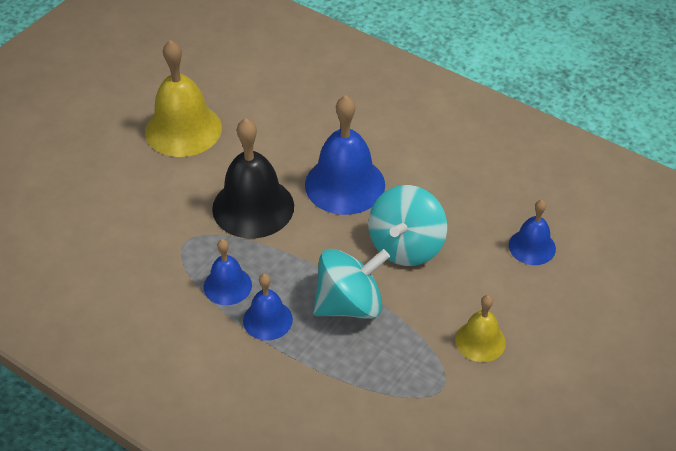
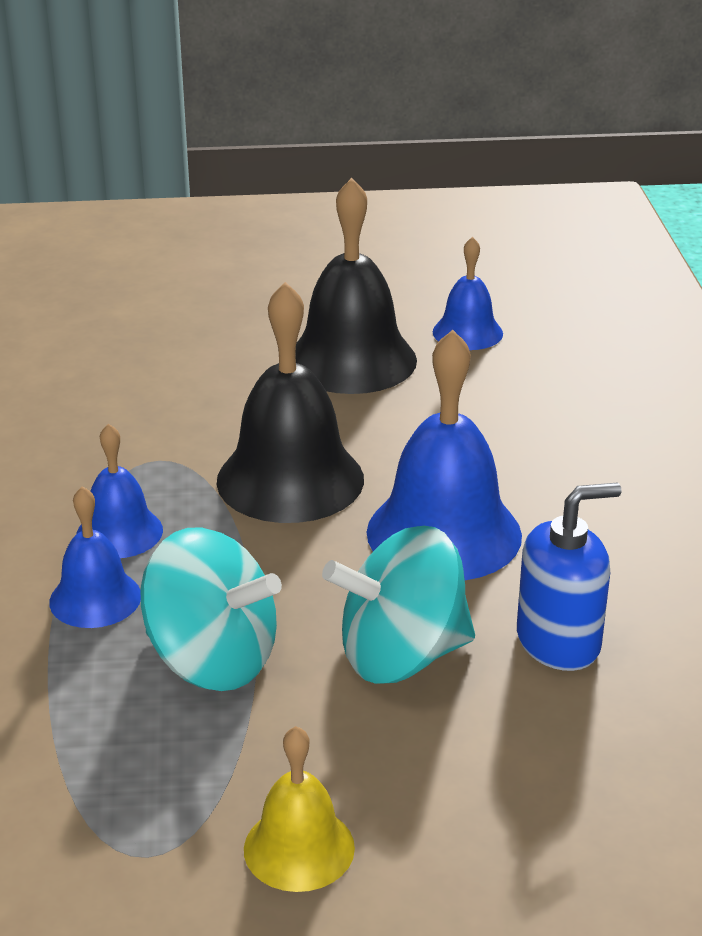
camera: 50 degrees right, 15 degrees down
yellow bell [145,40,222,157] -> black bell [295,178,417,394]
blue bell [509,200,556,265] -> blue bell moved to [433,237,503,350]
none -> blue soap dispenser [517,483,622,671]

